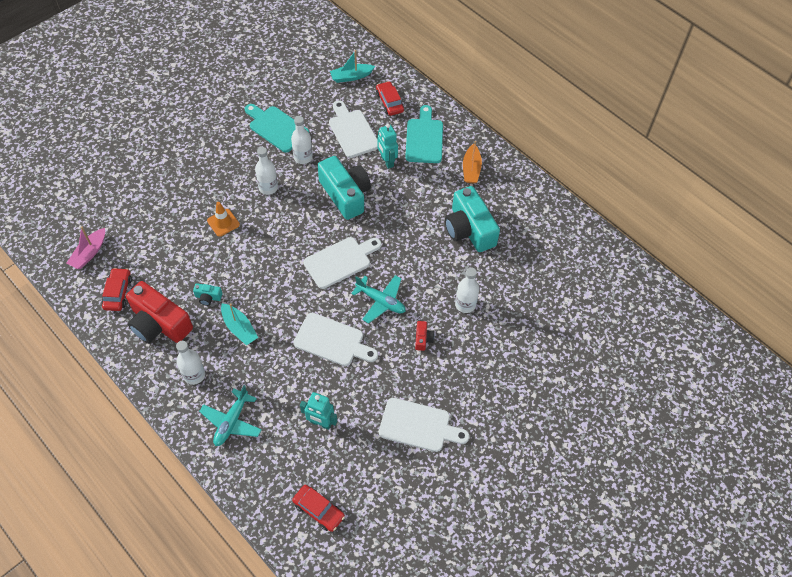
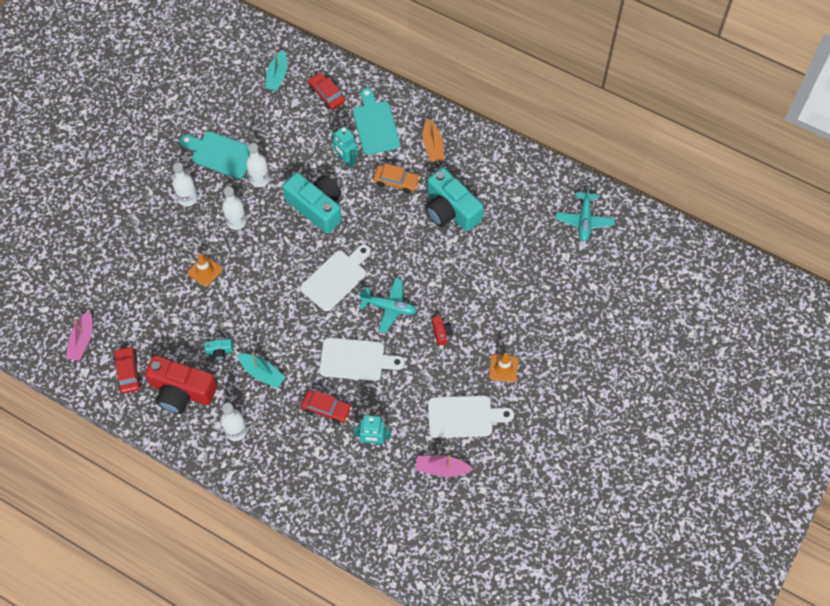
camera: 15 degrees left, 5 degrees up
turquoise plane [199,385,262,446] -> turquoise plane moved to [556,185,615,241]
red car [292,485,345,532] -> red car moved to [301,390,352,424]
white cutting board [329,100,378,158] -> none
turquoise boat [330,50,375,83] -> turquoise boat turned 45 degrees counterclockwise [265,49,287,91]
white bottle [455,268,479,313] -> white bottle moved to [172,163,198,207]
none -> orange car [373,164,420,193]
none -> pink boat [416,455,473,477]
none -> orange traffic cone [489,353,519,383]

